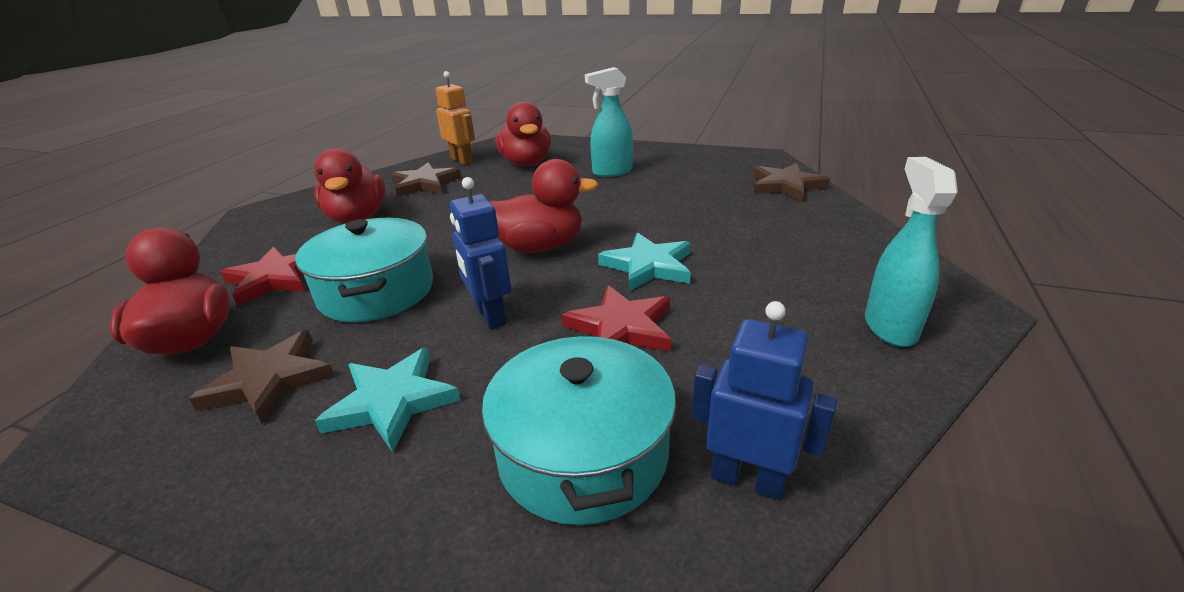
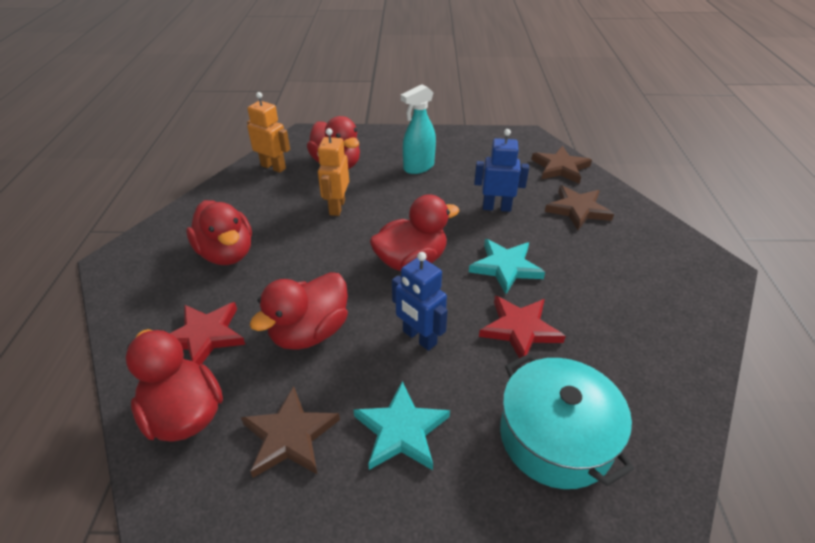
camera: 20 degrees left, 10 degrees up
turquoise pot [295,218,433,322] -> red duck [250,272,348,350]
brown star [391,162,461,197] -> brown star moved to [545,185,614,230]
blue robot [692,301,837,500] -> blue robot moved to [474,129,529,212]
turquoise spray bottle [865,157,958,347] -> none
none -> orange robot [317,128,349,216]

